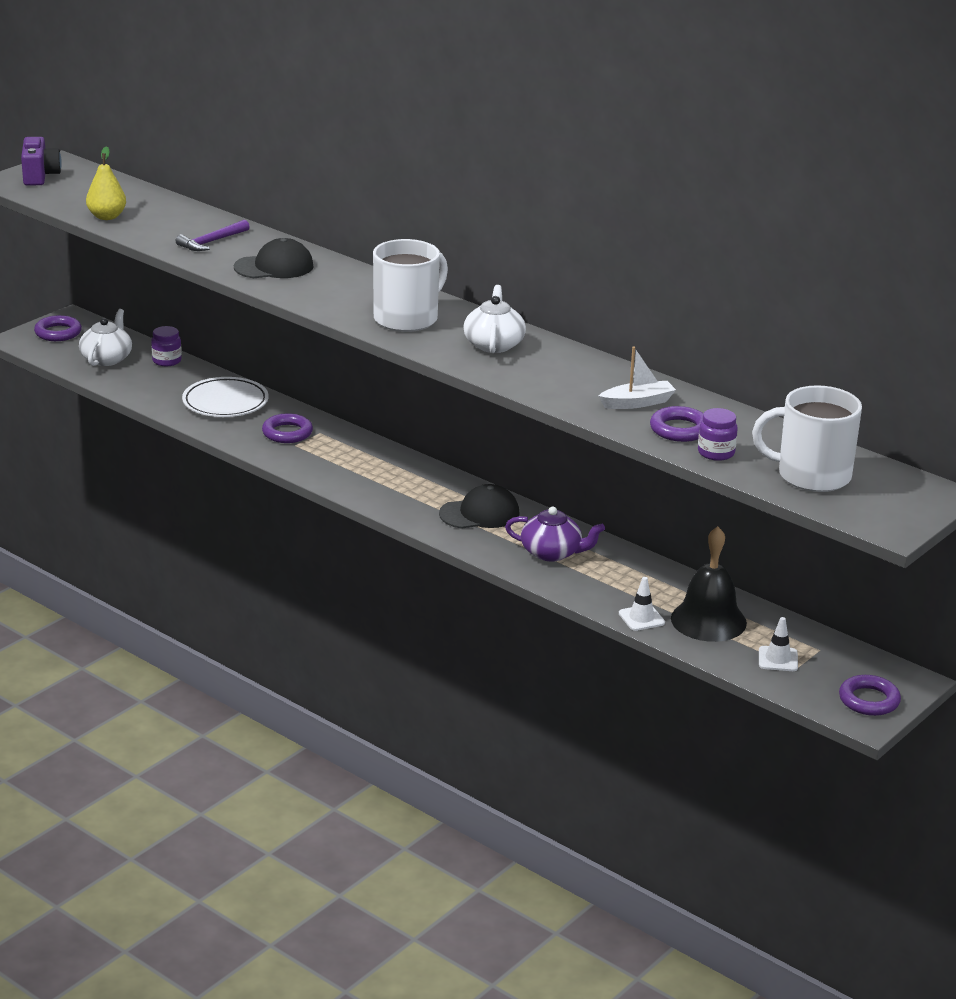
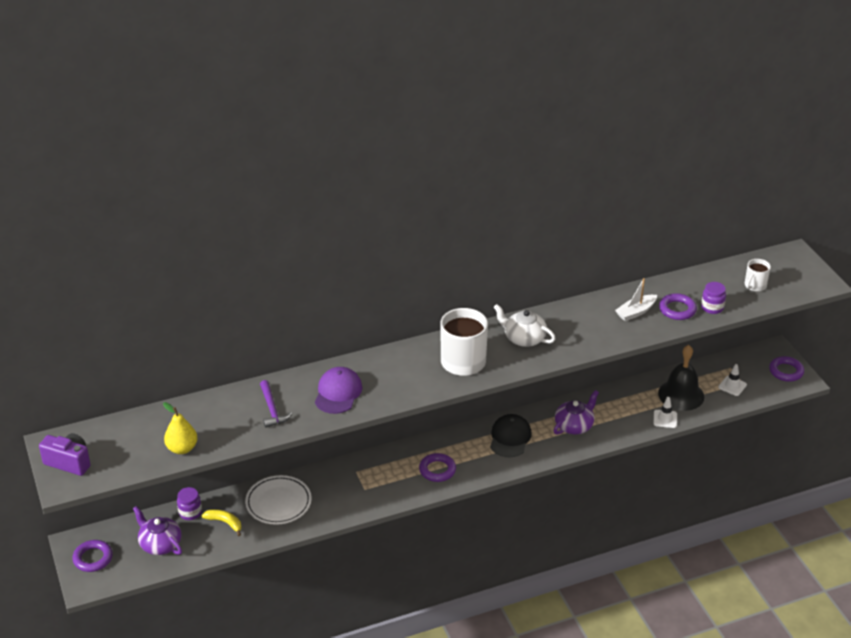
camera: 60 degrees left, 10 degrees up
white teapot [79,309,132,366] -> purple teapot [133,506,182,555]
black cap [234,238,314,278] -> purple cap [315,367,362,414]
purple ring [262,413,313,443] -> purple ring moved to [419,453,456,482]
white boat [599,346,676,409] -> white boat turned 135 degrees counterclockwise [615,278,657,321]
white mug [752,385,862,492] -> white mug [745,259,771,292], size x0.52
none -> yellow banana [202,509,242,536]

